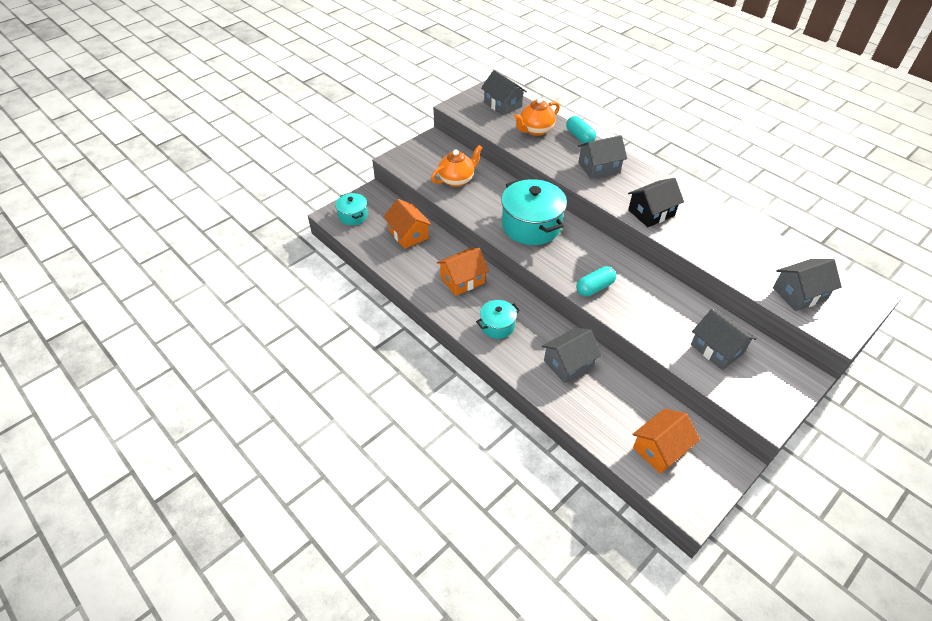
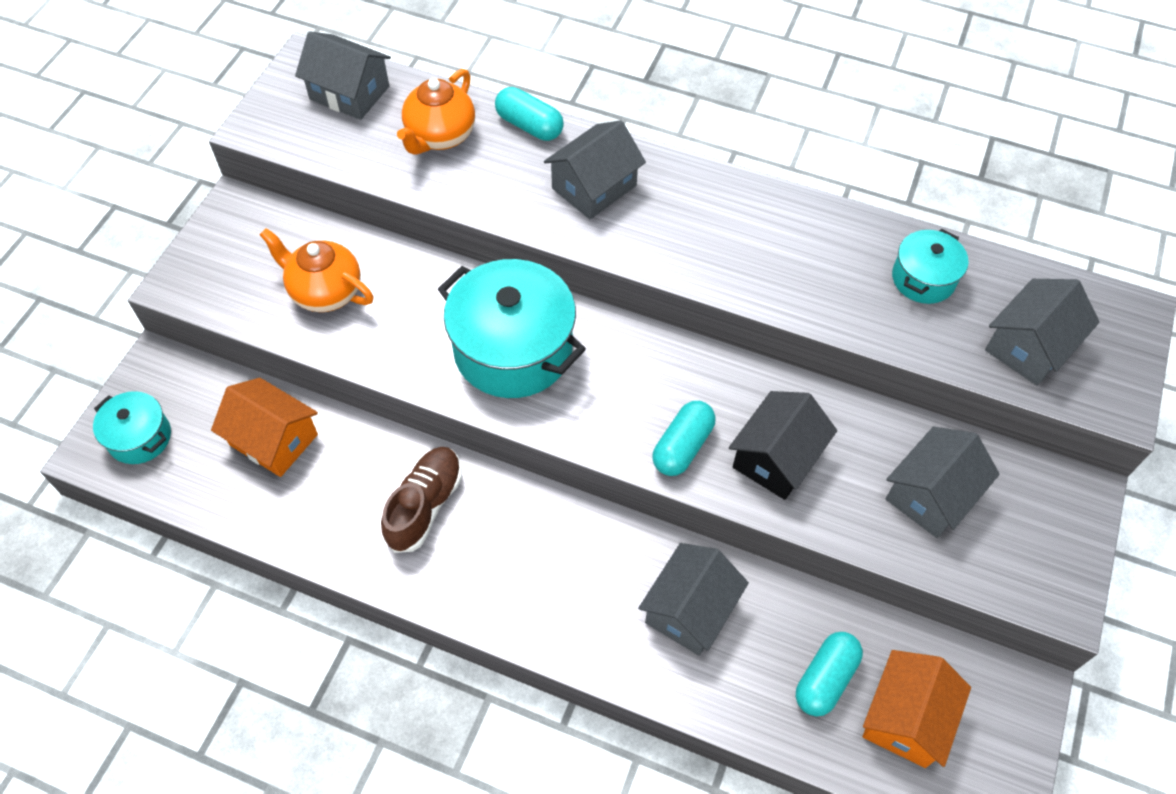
camera: 25 degrees left, 10 degrees up
orange teapot [431,145,482,187] -> orange teapot turned 90 degrees counterclockwise [260,228,373,312]
orange house [437,248,489,296] -> brown shoe [381,447,462,553]
turquoise pot [476,300,520,339] -> turquoise pot moved to [892,229,968,304]
black house [628,178,684,227] -> black house moved to [729,391,837,500]
grey house [691,309,756,370] -> grey house turned 75 degrees counterclockwise [886,427,1000,538]
none -> turquoise capsule [796,632,863,717]

